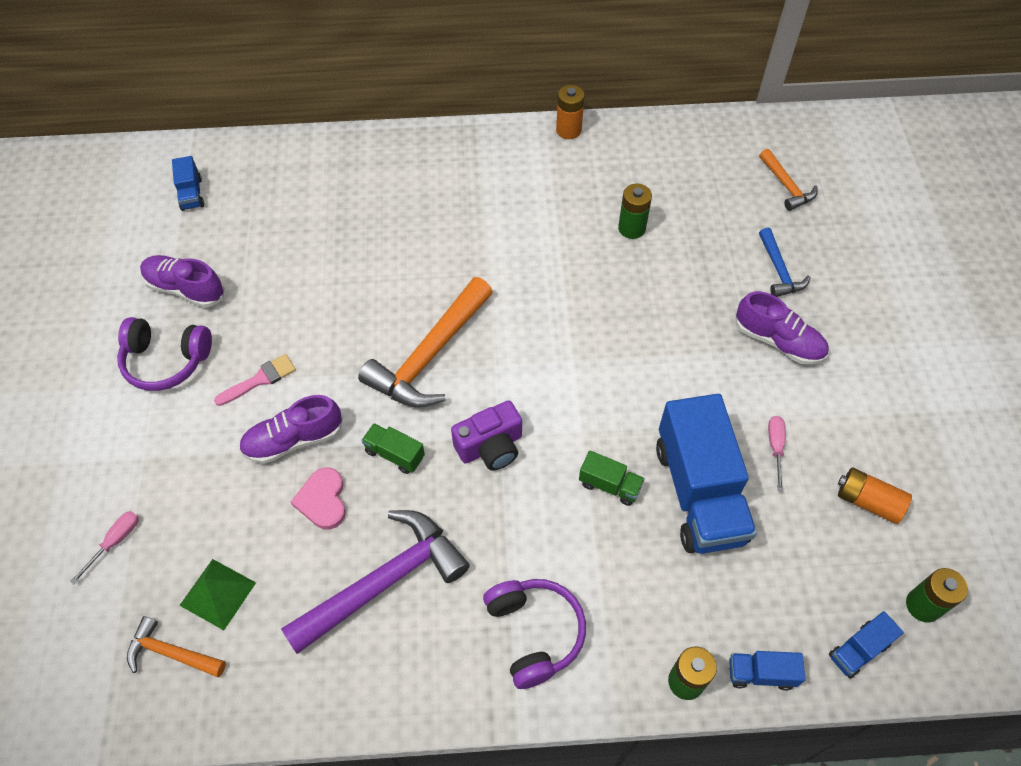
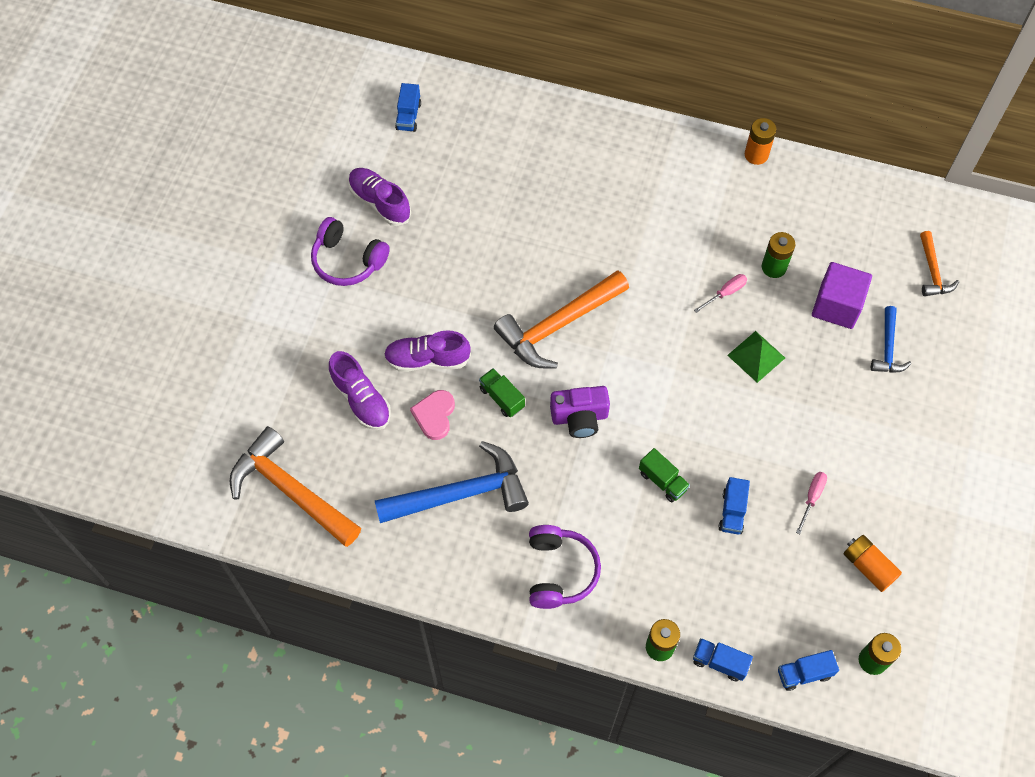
camera: 20 degrees right, 5 degrees up
pink screwdriver [70,511,139,584] -> pink screwdriver moved to [694,274,747,313]
orange hammer [127,616,226,677] -> orange hammer [230,426,361,547], size x1.91
green pyramid [179,559,256,630] -> green pyramid moved to [727,331,785,383]
pink brush [214,354,296,406] -> none
purple hammer [281,510,470,654] -> blue hammer [375,441,529,523]
blue truck [656,394,757,554] -> blue truck [718,477,750,534], size x0.44
purple shoe [736,291,829,365] -> purple shoe moved to [329,351,391,430]
none -> purple cube [812,262,872,329]

